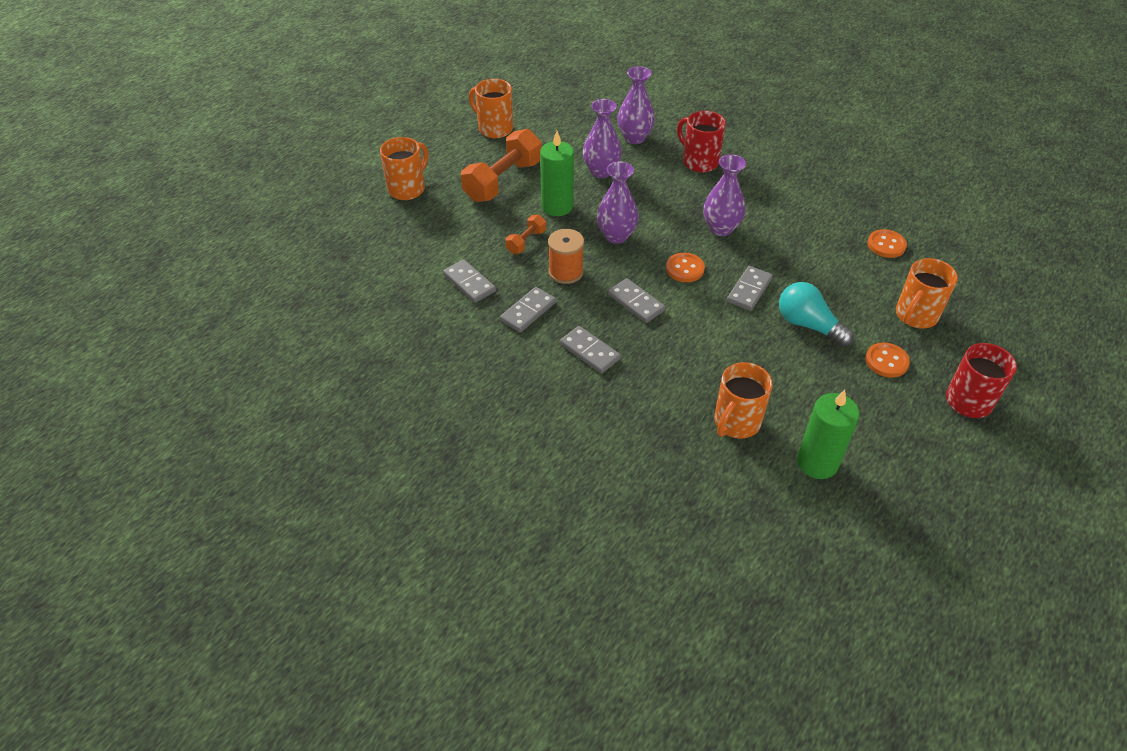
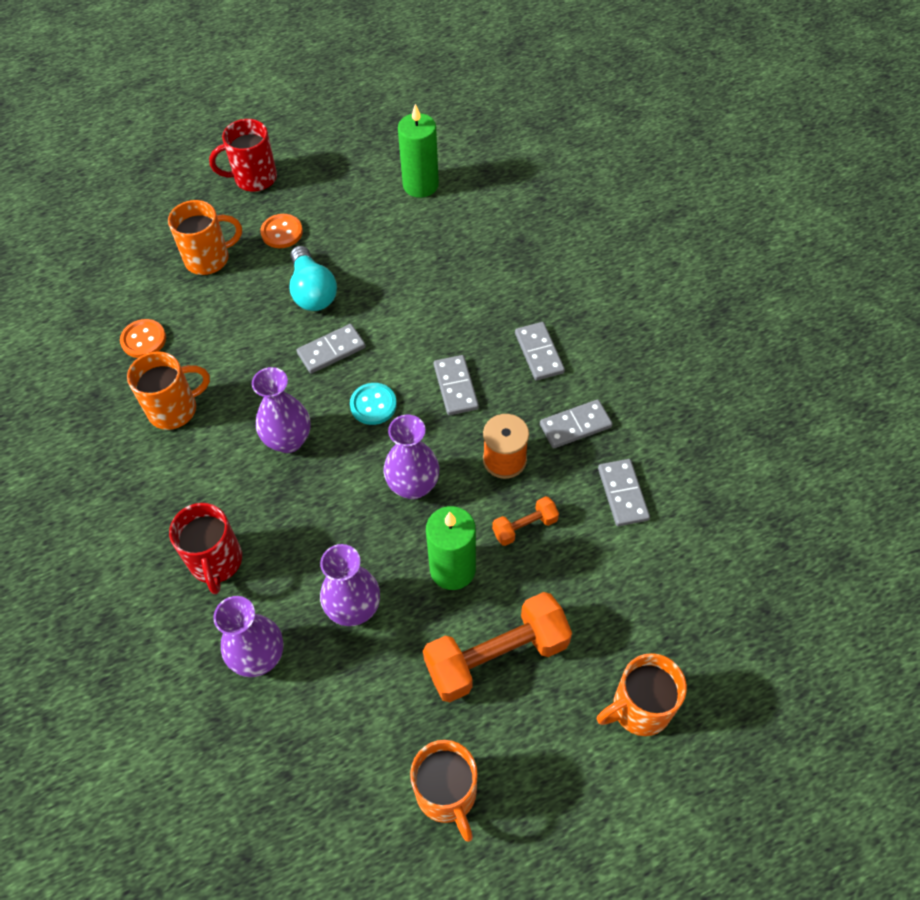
camera: 150 degrees left, 10 degrees up
orange button [666,253,705,282] -> turquoise button [350,383,397,425]
orange mug [714,362,773,439] -> orange mug moved to [127,351,210,430]

